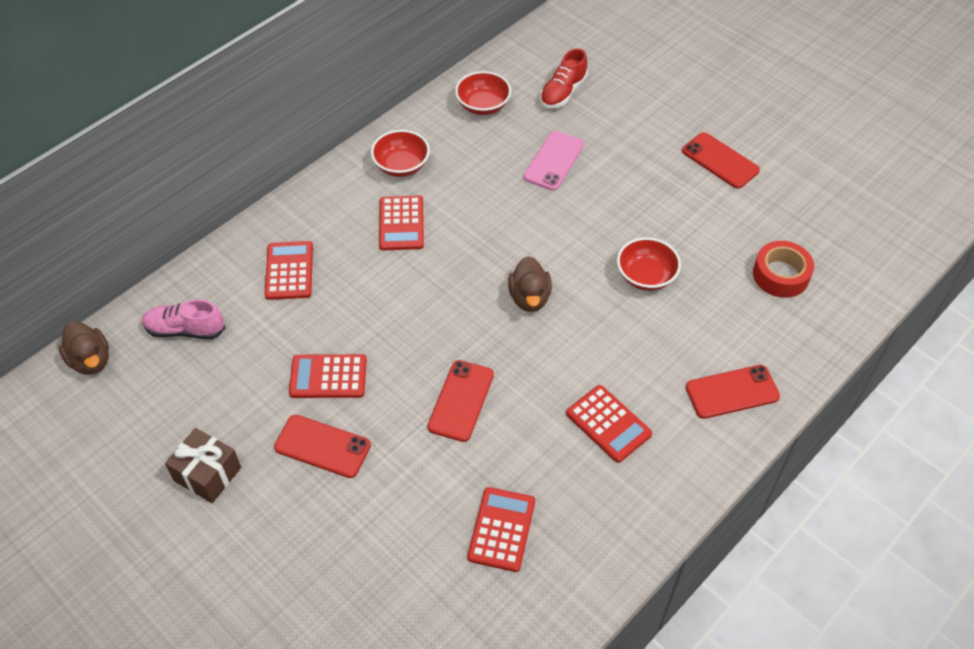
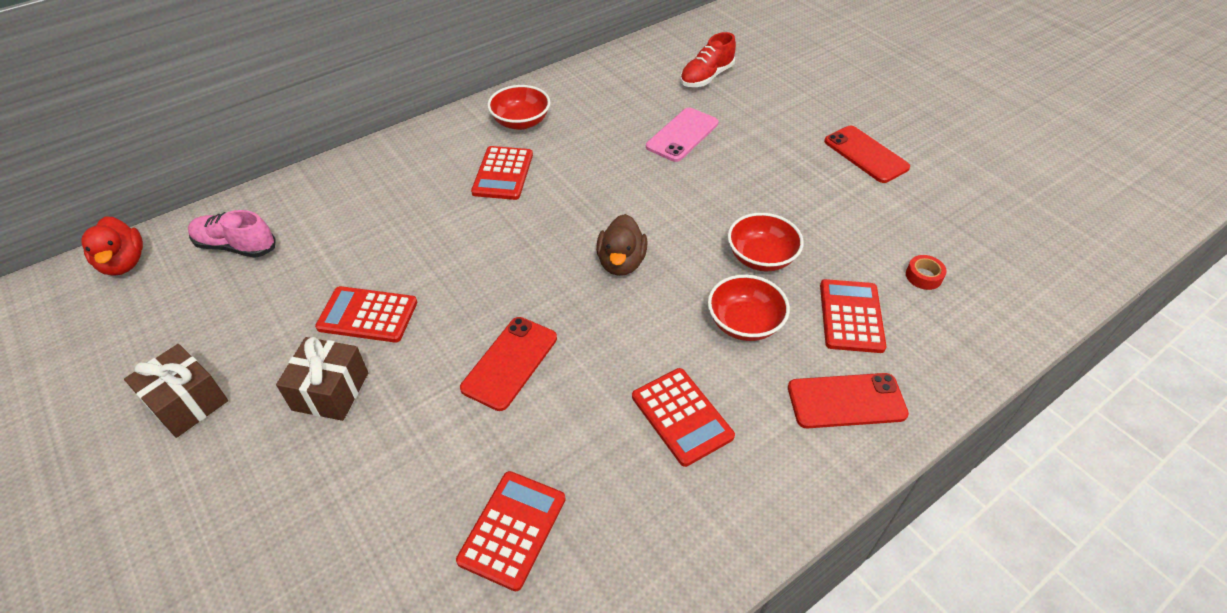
camera: 10 degrees right, 5 degrees down
brown duck [59,321,109,375] -> red duck [81,216,143,276]
red calculator [265,241,313,300] -> red calculator moved to [820,279,886,353]
red phone [274,415,371,478] -> brown gift [276,337,368,421]
red bowl [455,71,511,115] -> red bowl moved to [708,275,790,341]
red tape [753,241,814,298] -> red tape [906,255,947,290], size x0.53

